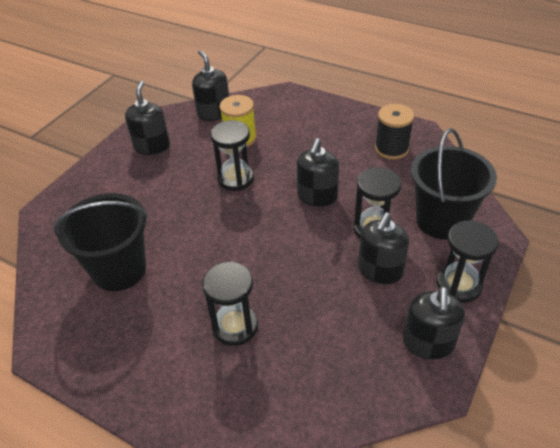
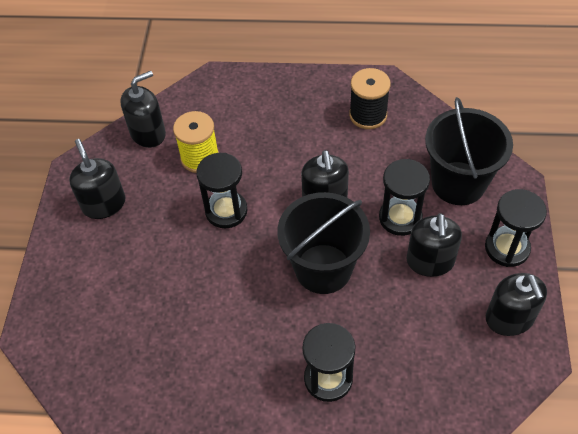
camera: 25 degrees left, 10 degrees up
black bucket [54,193,148,291] -> black bucket moved to [277,192,370,294]
black soap dispenser [192,50,229,121] -> black soap dispenser turned 105 degrees clockwise [120,71,166,148]

